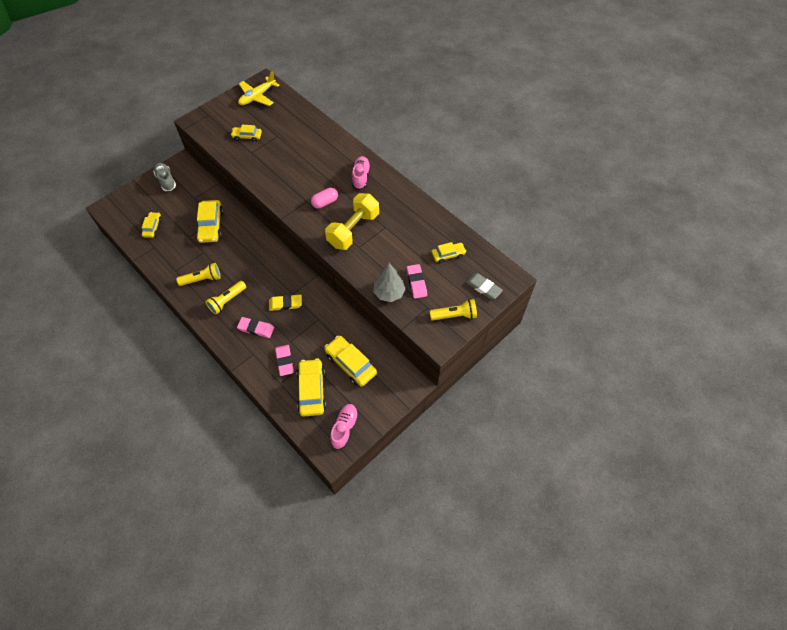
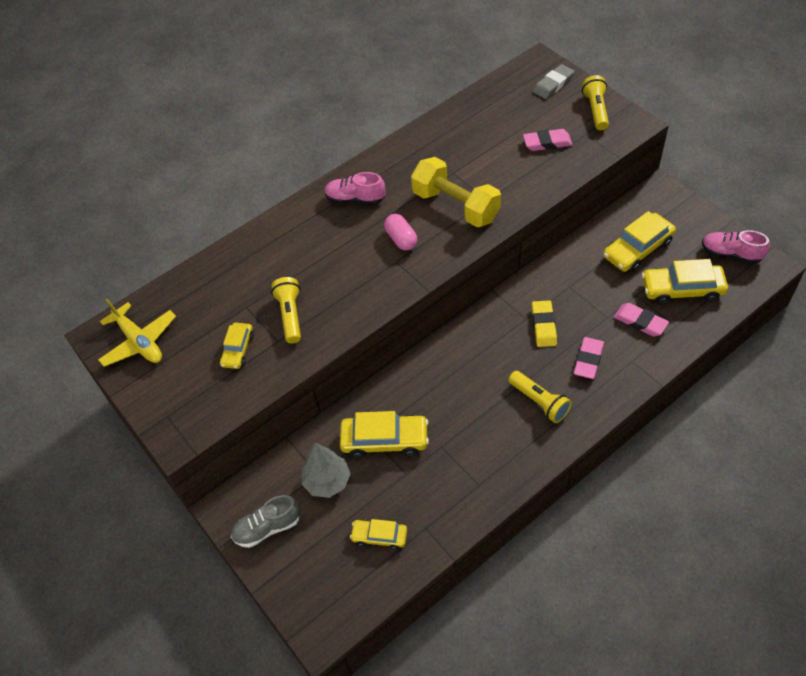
camera: 80 degrees left, 5 degrees down
yellow flashlight [176,263,221,286] -> yellow flashlight moved to [271,277,301,344]
pink eraser [275,345,294,376] -> pink eraser turned 45 degrees clockwise [614,303,669,336]
grey tree [373,263,406,302] -> grey tree moved to [301,443,351,498]
yellow car [431,242,466,263] -> none

